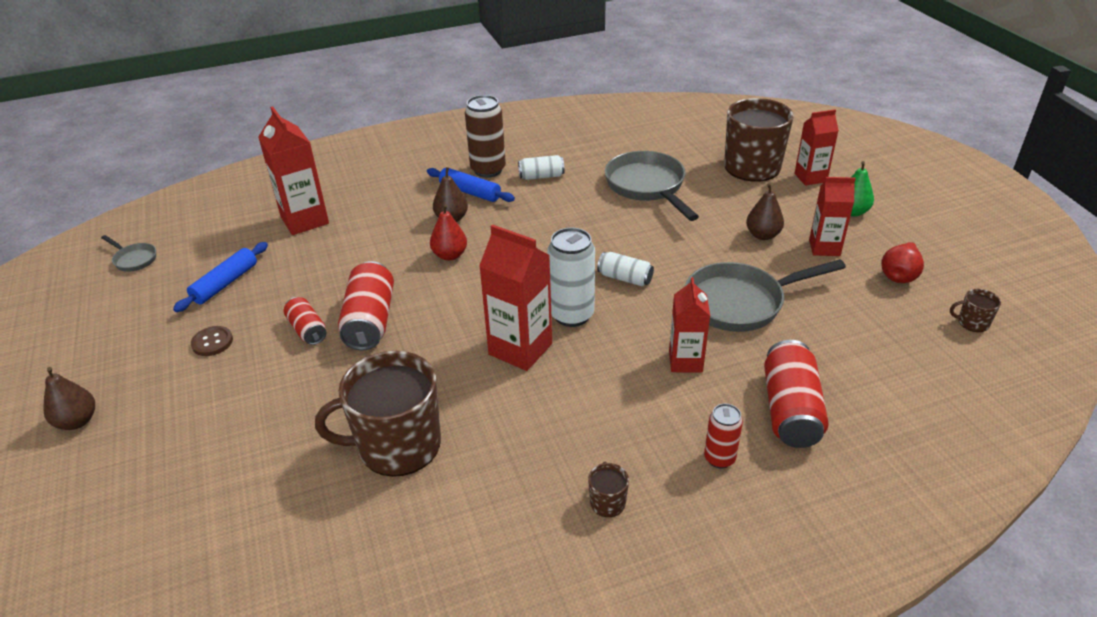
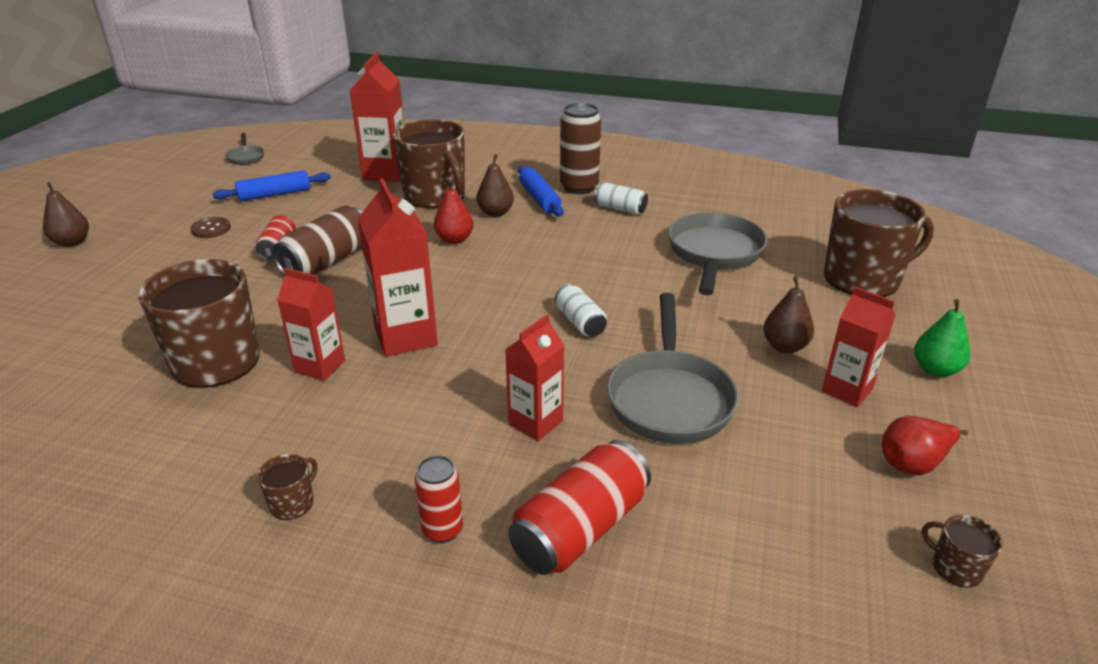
camera: 35 degrees right, 5 degrees down
red can [338,261,394,350] -> brown can [272,205,363,276]
white can [547,228,595,327] -> none
grey pan [685,259,846,332] -> grey pan turned 105 degrees counterclockwise [607,293,739,444]
red carton [794,109,839,186] -> red carton moved to [277,268,345,381]
none -> brown mug [393,119,465,208]

